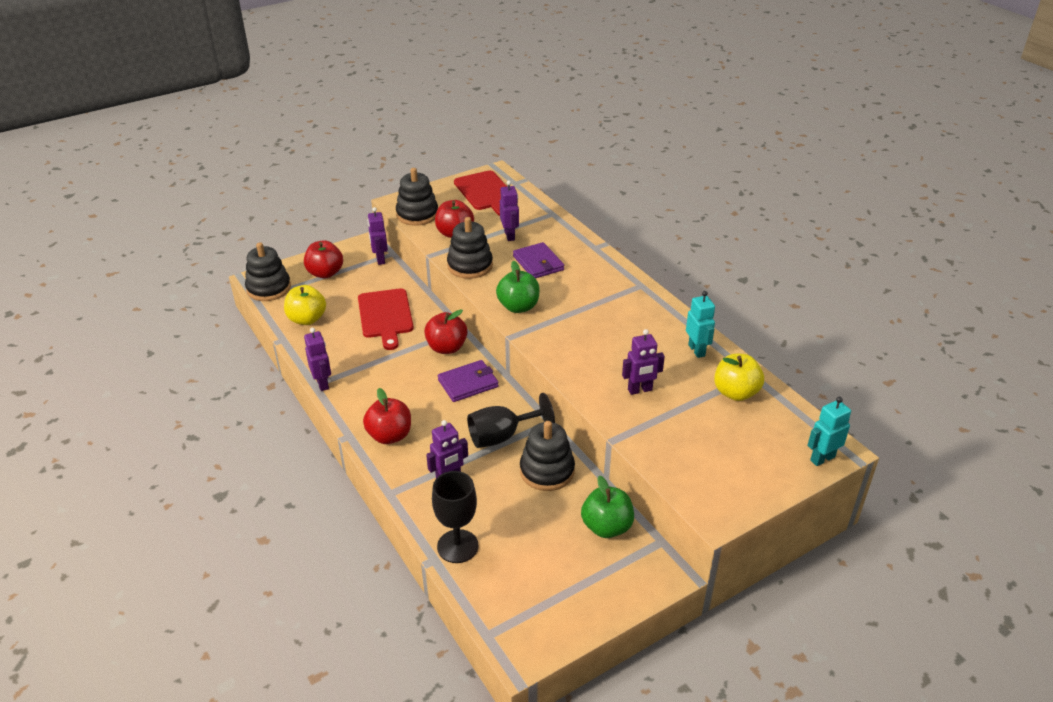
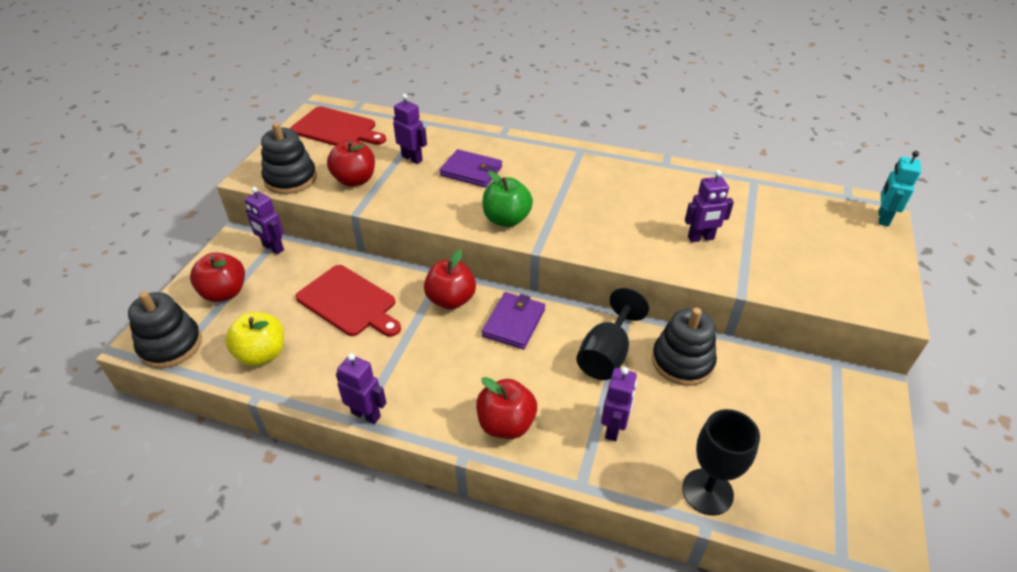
camera: 40 degrees left, 5 degrees up
black stacking toy [447,217,493,279] -> none
green apple [581,476,634,538] -> none
purple robot [622,329,665,395] -> purple robot turned 45 degrees clockwise [685,170,734,242]
turquoise robot [686,291,715,358] -> none
yellow apple [714,354,764,401] -> none

